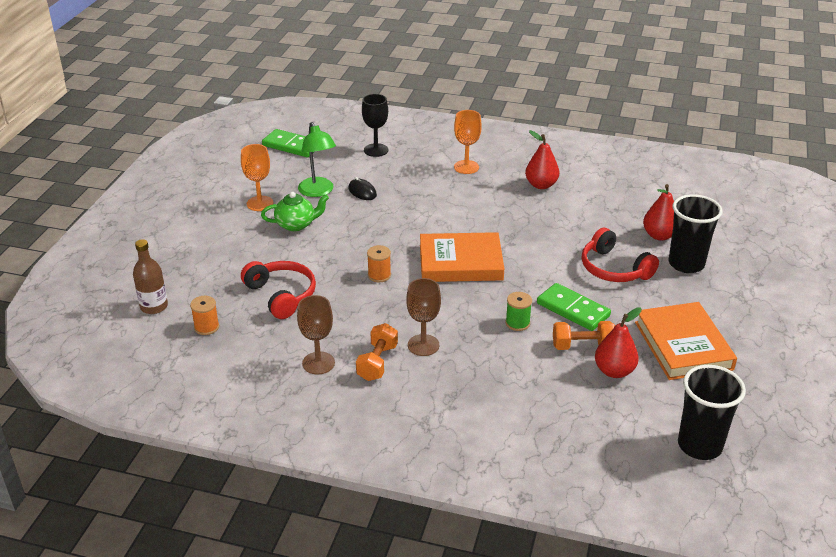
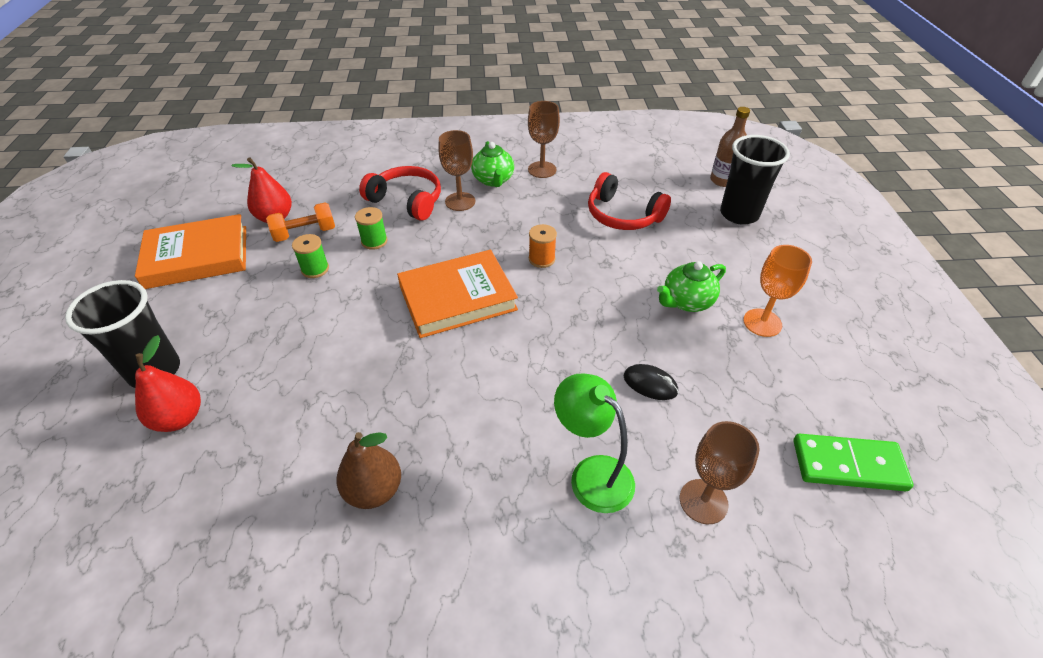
camera: 160 degrees right, 10 degrees up
orange spool [190,296,219,335] -> none
green lamp [298,122,336,197] -> green lamp moved to [554,374,635,513]
orange dumbbell [356,323,398,381] -> green teapot [471,141,514,187]
black goblet [362,94,388,157] -> brown goblet [680,421,760,524]
orange goblet [454,110,482,174] -> none
red pear [525,130,559,189] -> brown pear [336,432,401,509]
green domino [537,283,611,331] -> green spool [292,234,329,278]
red headphones [582,228,659,282] -> red headphones moved to [359,166,441,221]
orange book [635,302,737,380] -> orange book turned 75 degrees counterclockwise [135,214,246,289]
black cup [678,365,746,460] -> black cup moved to [720,135,790,225]

